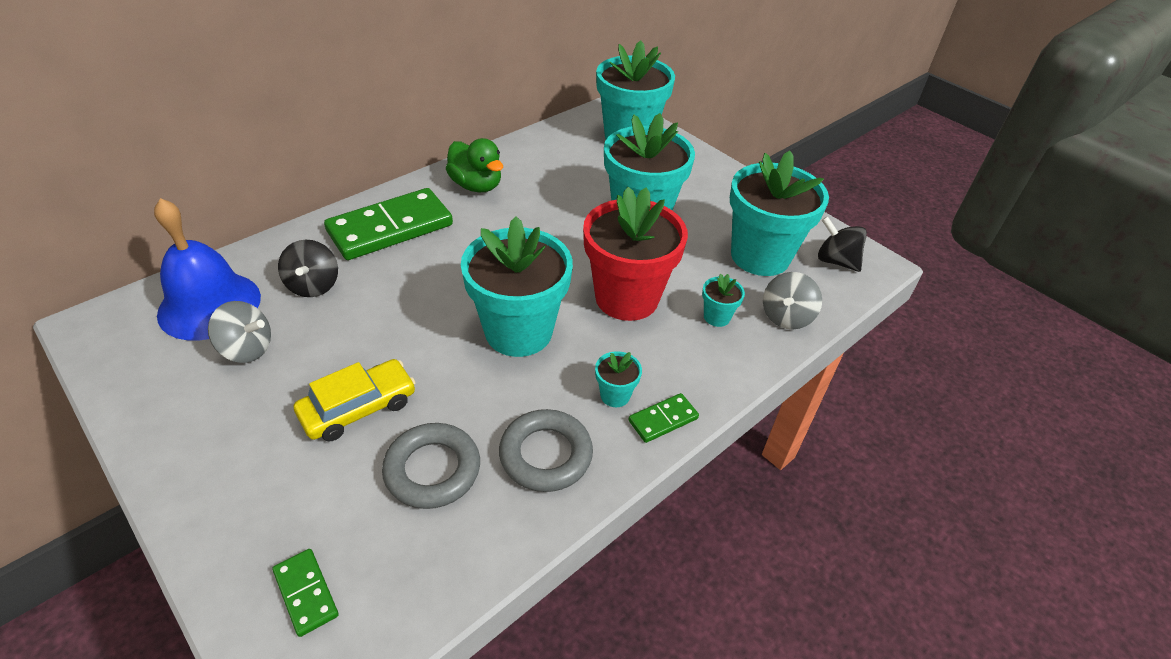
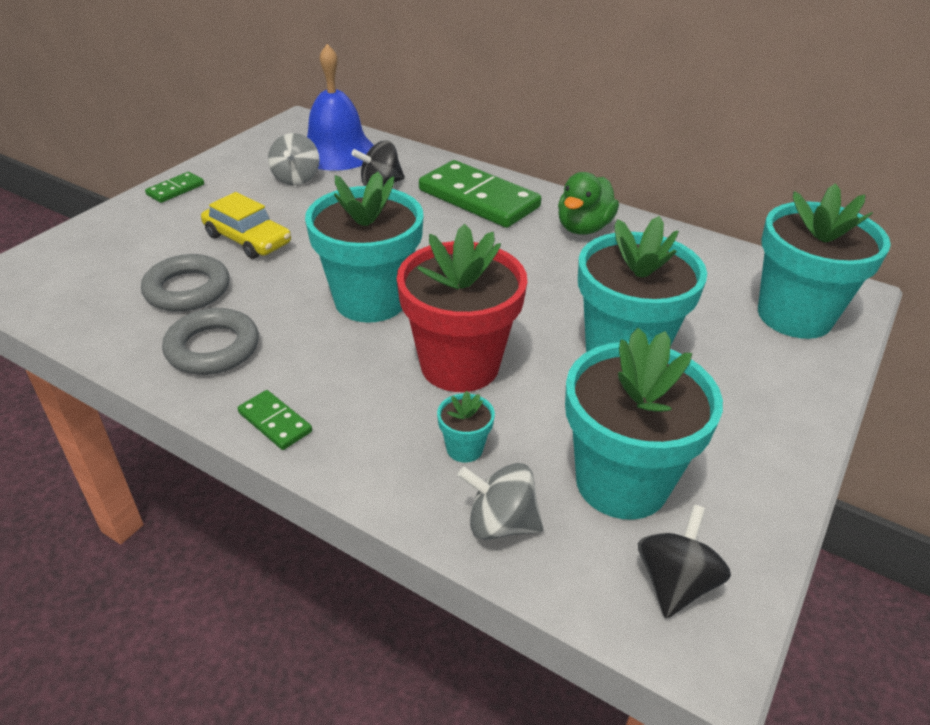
camera: 75 degrees right, 5 degrees down
green domino [273,549,339,637] -> green domino moved to [145,172,204,203]
turquoise flower pot [595,351,642,407] -> none

